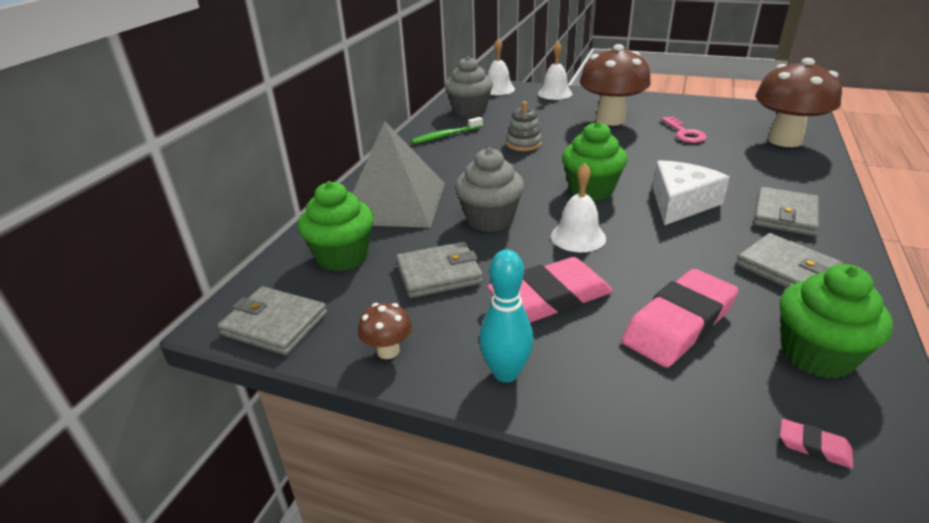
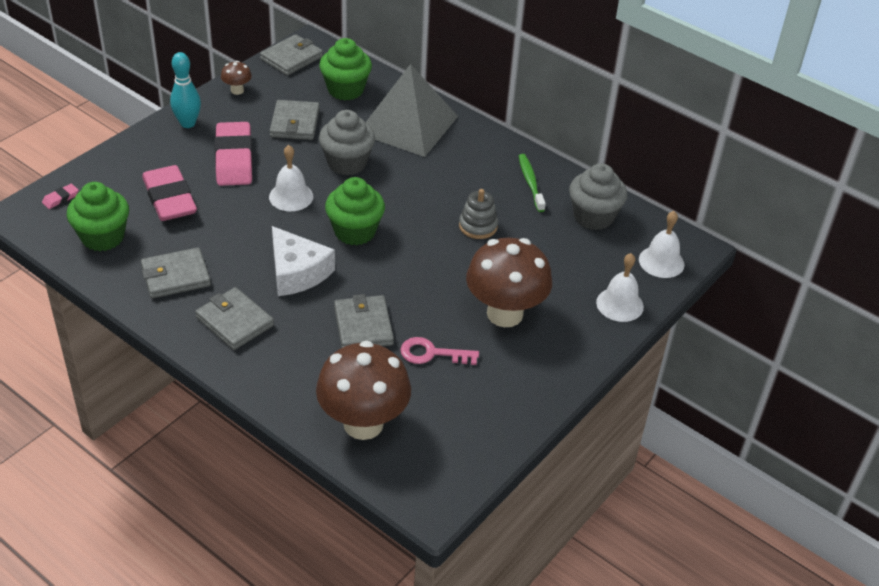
camera: 105 degrees right, 10 degrees up
none -> grey wallet [334,294,394,348]

